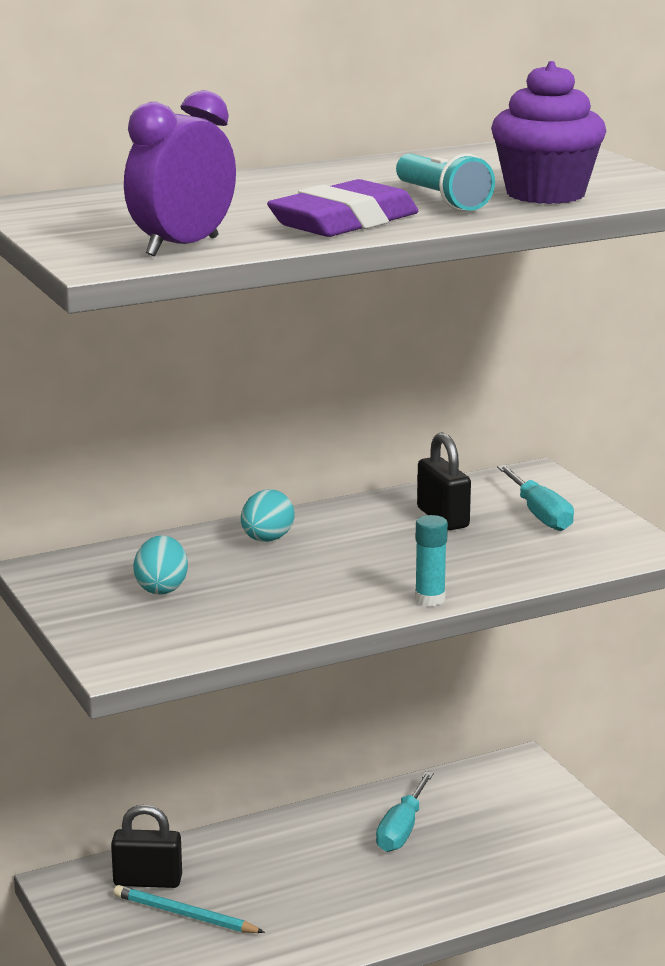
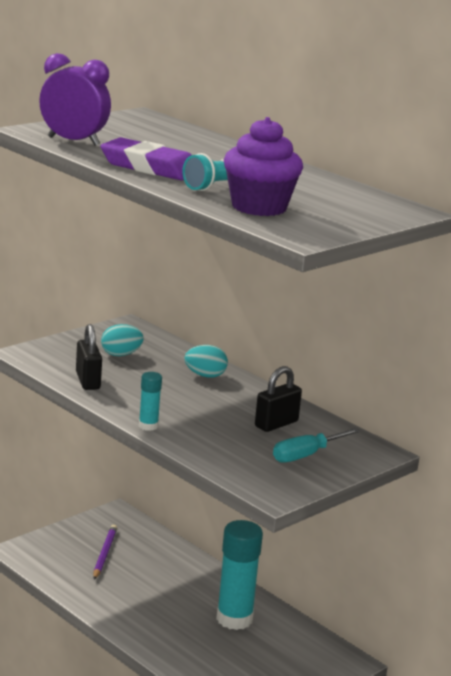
camera: 70 degrees right, 0 degrees up
black padlock [111,804,182,888] -> black padlock moved to [76,324,102,390]
turquoise pencil [114,885,265,933] -> purple pencil [93,525,117,580]
turquoise screwdriver [376,771,434,852] -> turquoise glue stick [216,520,263,630]

